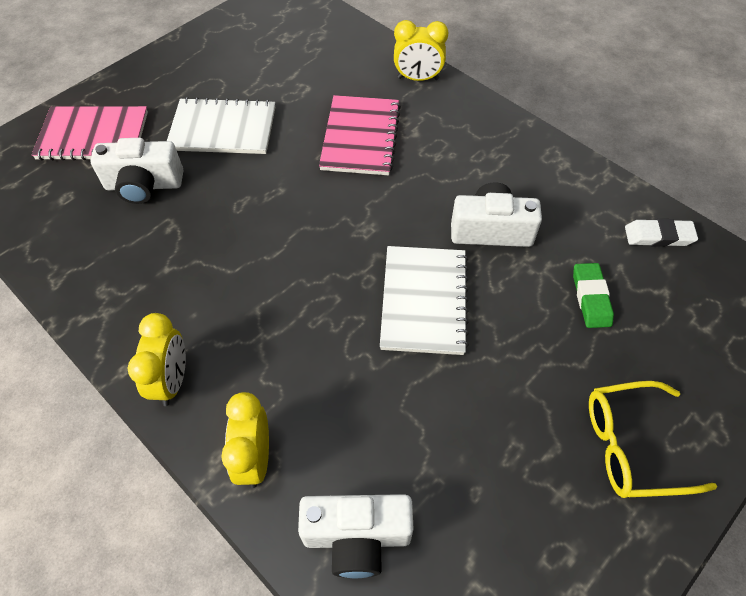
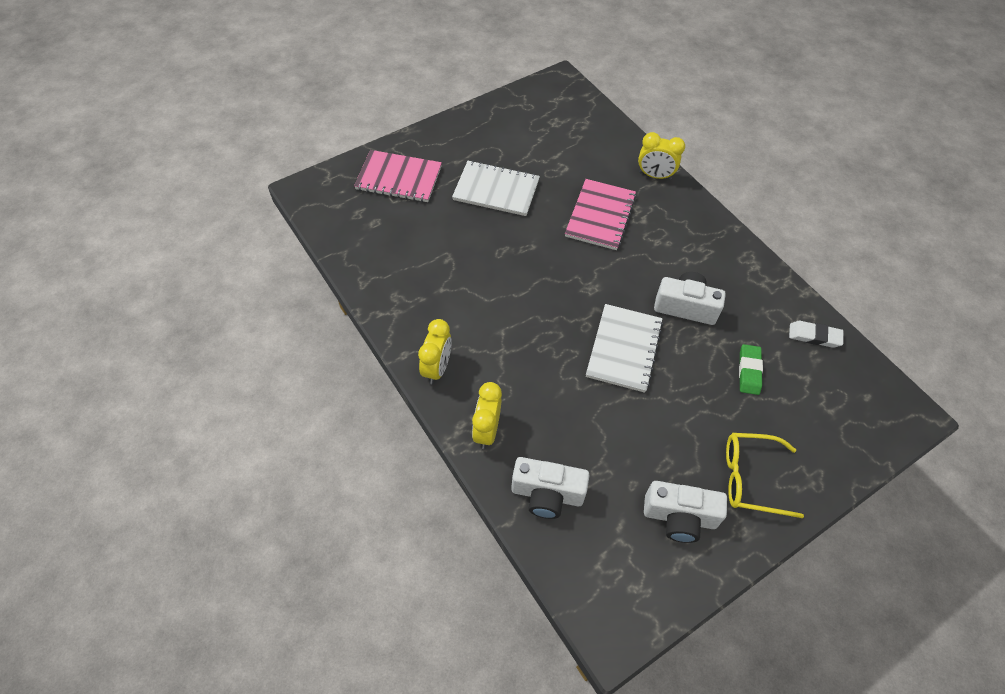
camera: 10 degrees right, 0 degrees up
white camera [90,138,183,204] -> white camera moved to [644,481,727,543]

